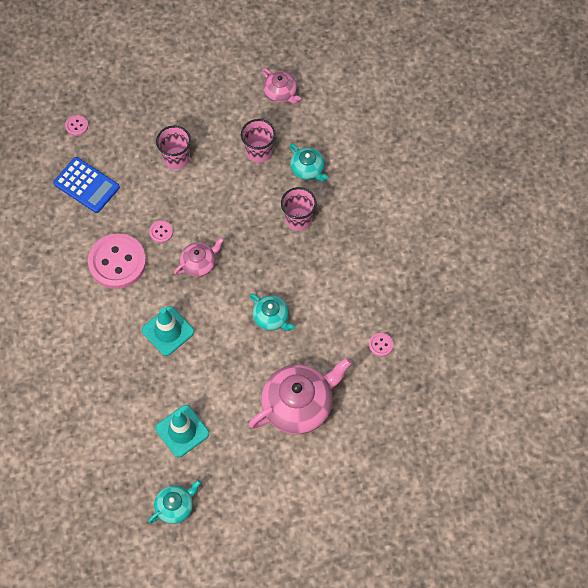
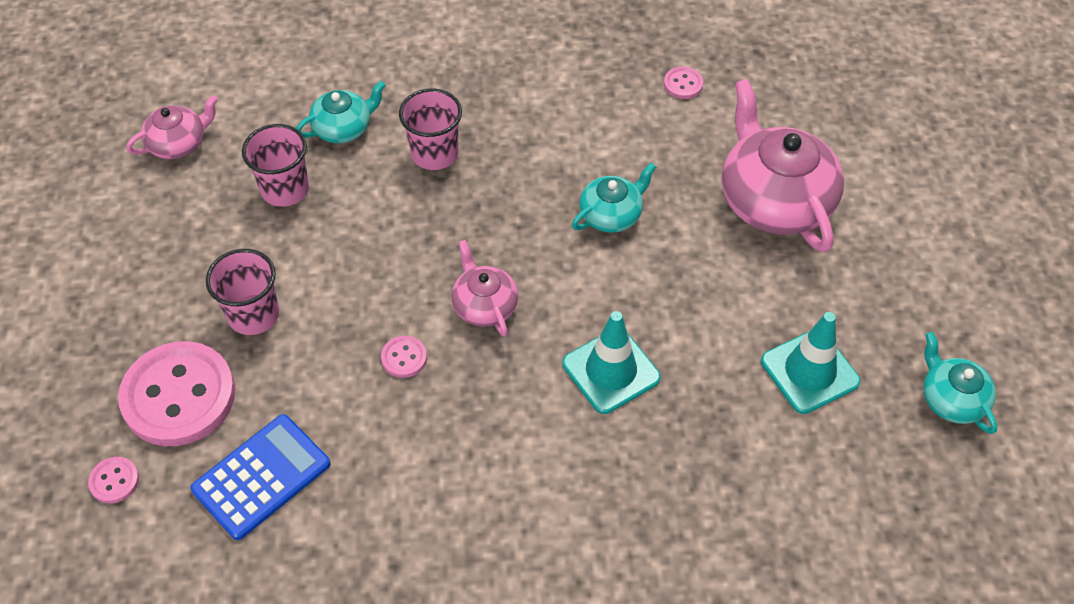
camera: 80 degrees left, 10 degrees down
pink button [88,234,146,289] -> pink button moved to [118,341,235,446]

